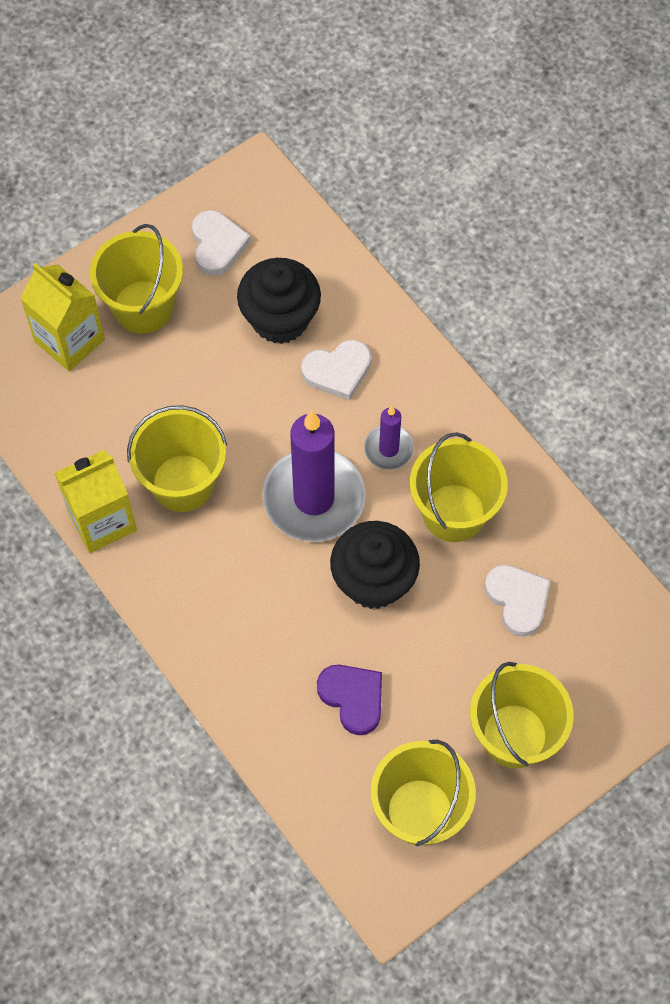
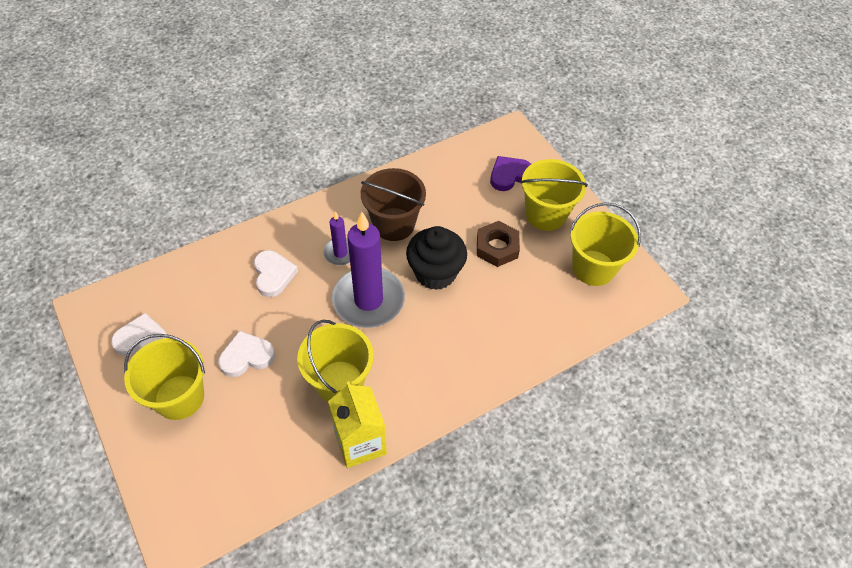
camera: 85 degrees left, 10 degrees down
yellow carton [20,263,105,371] -> none
black cupcake [237,258,321,344] -> none
purple heart [317,665,382,735] -> purple heart moved to [490,156,531,191]
yellow bucket [410,432,508,542] -> brown bucket [361,168,426,241]
white heart [484,565,551,637] -> white heart moved to [218,330,275,377]
none -> brown nut [477,221,520,267]

